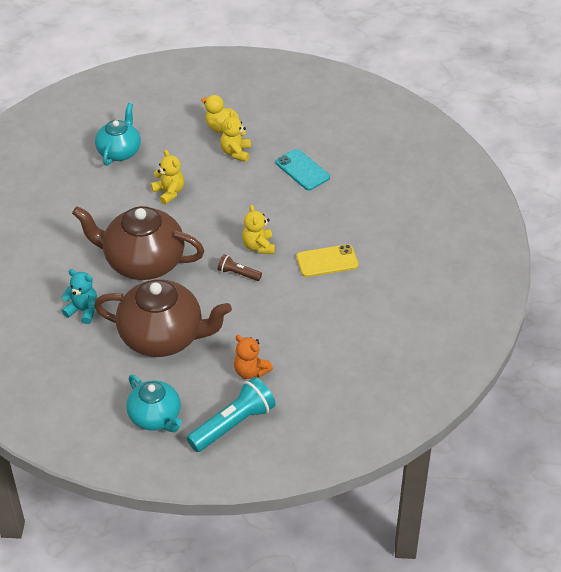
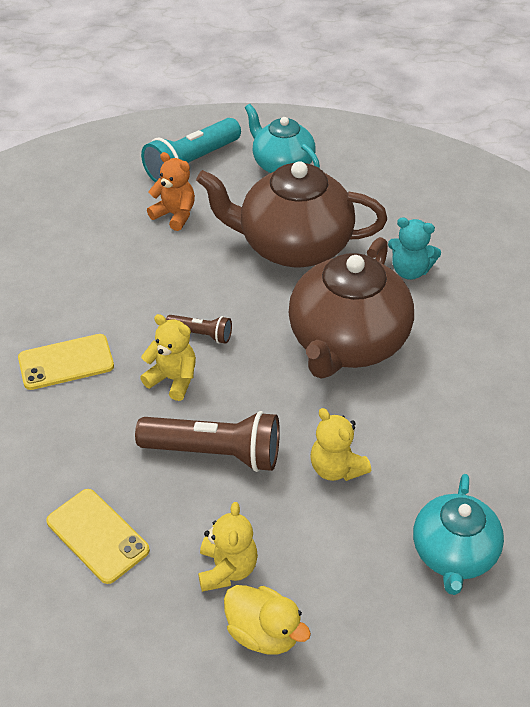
camera: 175 degrees right, 0 degrees up
brown teapot [72,206,204,280] -> brown teapot turned 105 degrees clockwise [289,237,414,378]
yellow teddy bear [242,205,275,254] -> yellow teddy bear turned 45 degrees counterclockwise [140,314,196,401]
turquoise phone [275,149,330,190] -> yellow phone [46,489,150,584]
none -> brown flashlight [135,411,280,472]

